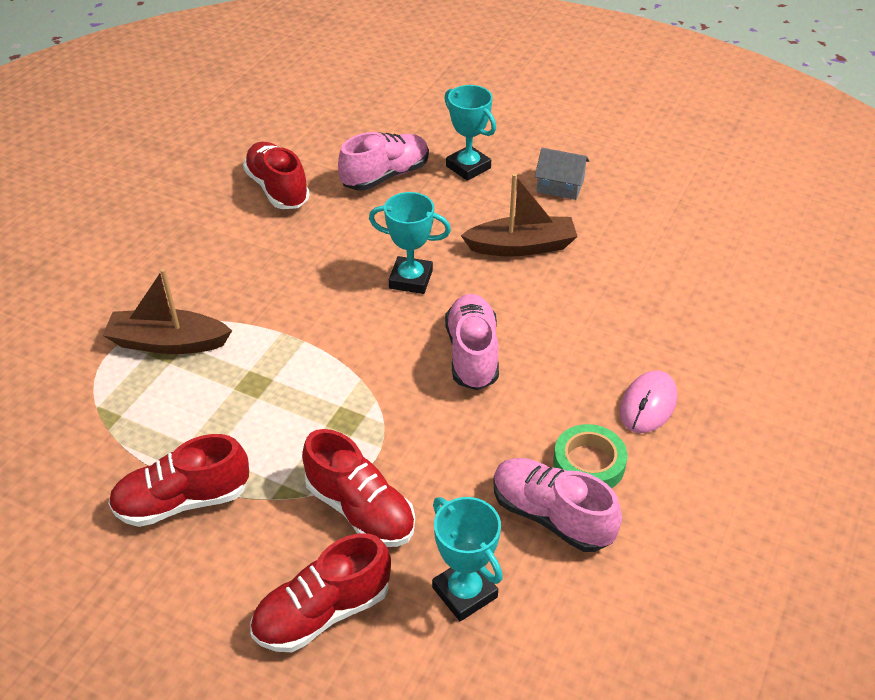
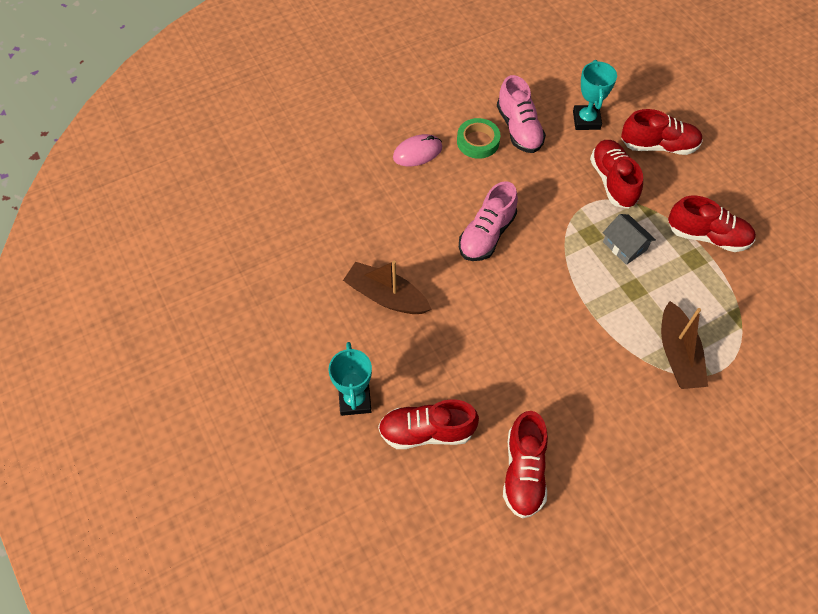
camera: 145 degrees left, 15 degrees up
brown boat [103,268,232,354] -> brown boat turned 45 degrees clockwise [661,301,708,389]
pink shoe [338,132,429,190] -> red shoe [378,399,479,449]
turquoise trophy [369,192,451,294] -> none
grey house [535,148,589,200] -> grey house moved to [603,214,656,265]

